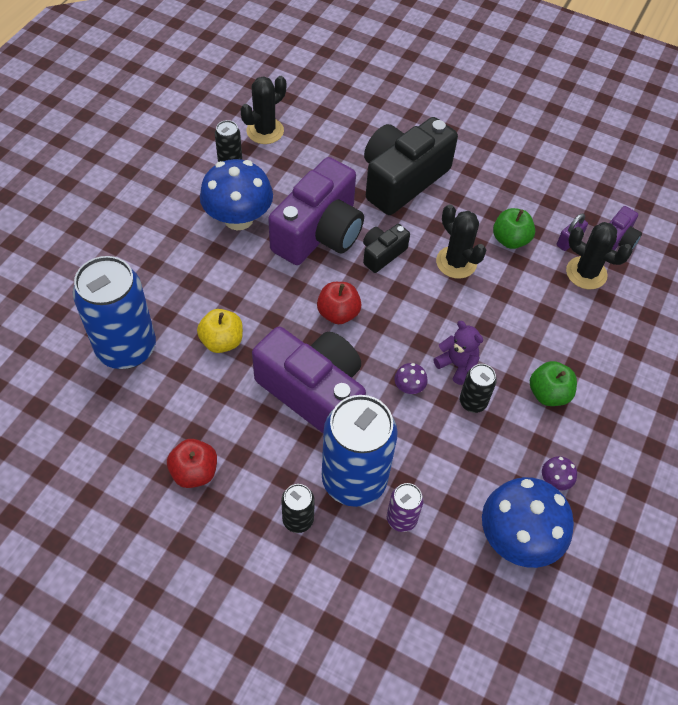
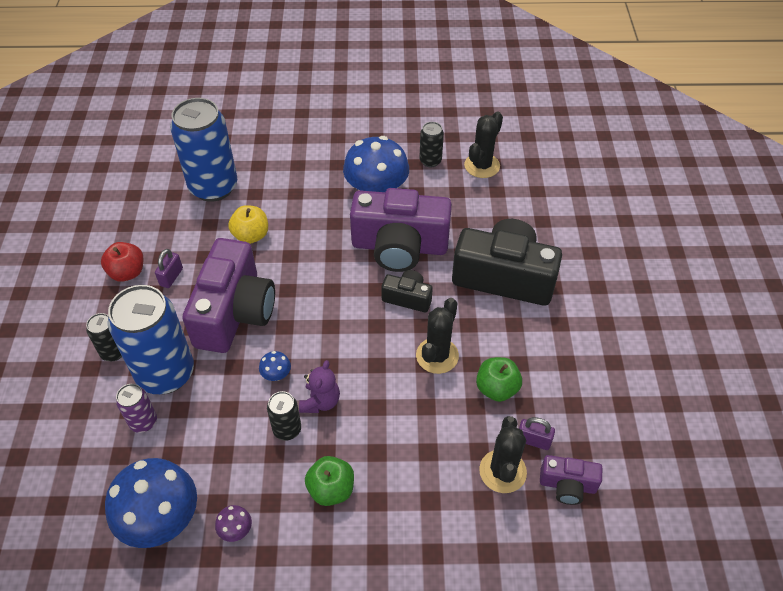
camera: 65 degrees right, 5 degrees down
black cactus [240,76,286,144] -> black cactus turned 75 degrees counterclockwise [464,111,503,178]
red apple [317,282,362,324] -> none
purple mushroom [395,363,428,394] -> blue mushroom [259,351,291,381]
none -> purple padlock [155,249,183,288]

